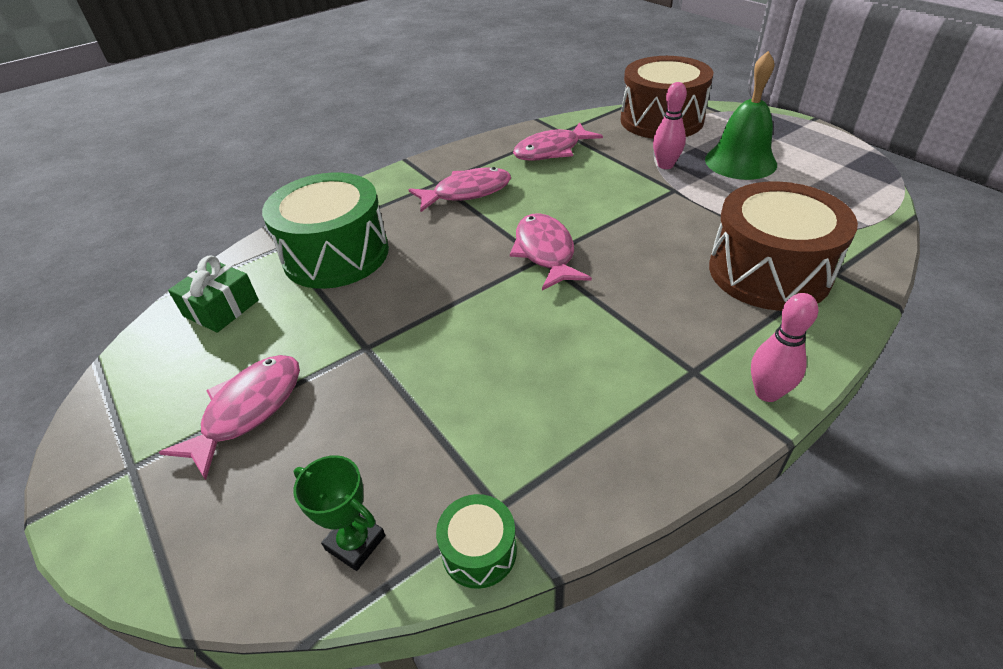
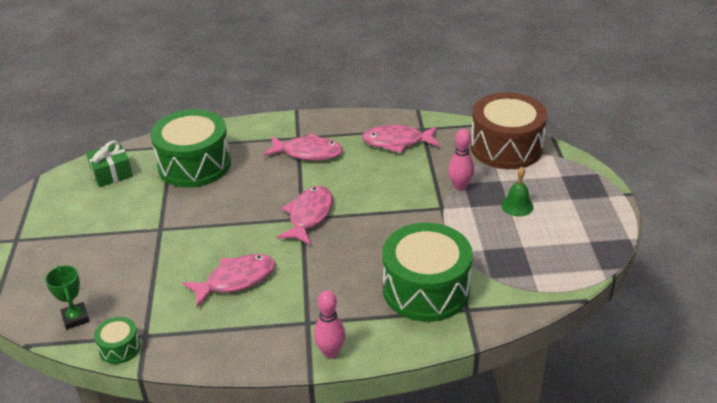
camera: 30 degrees right, 5 degrees down
pink fish [159,355,300,480] -> pink fish moved to [182,254,275,307]
green bell [705,51,777,180] -> green bell [501,167,534,217], size x0.55
brown drum [709,181,858,311] -> green drum [383,223,473,322]

